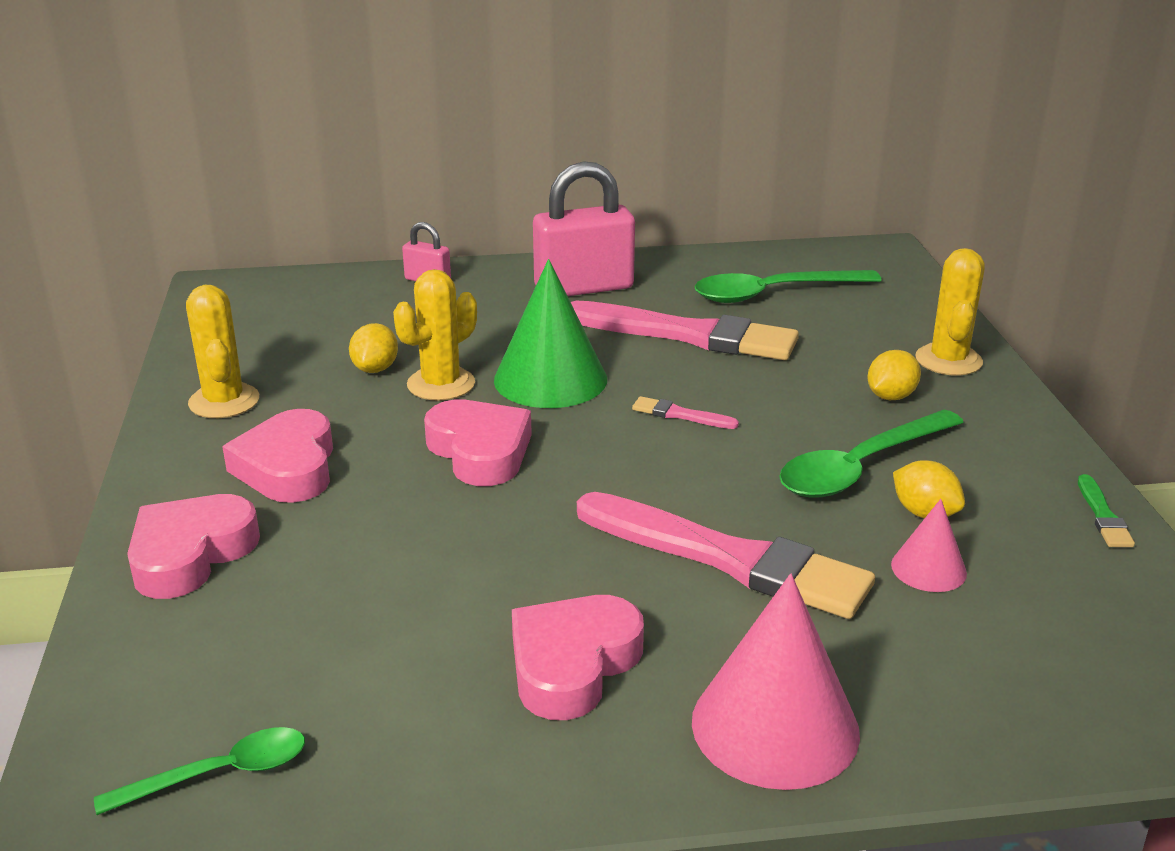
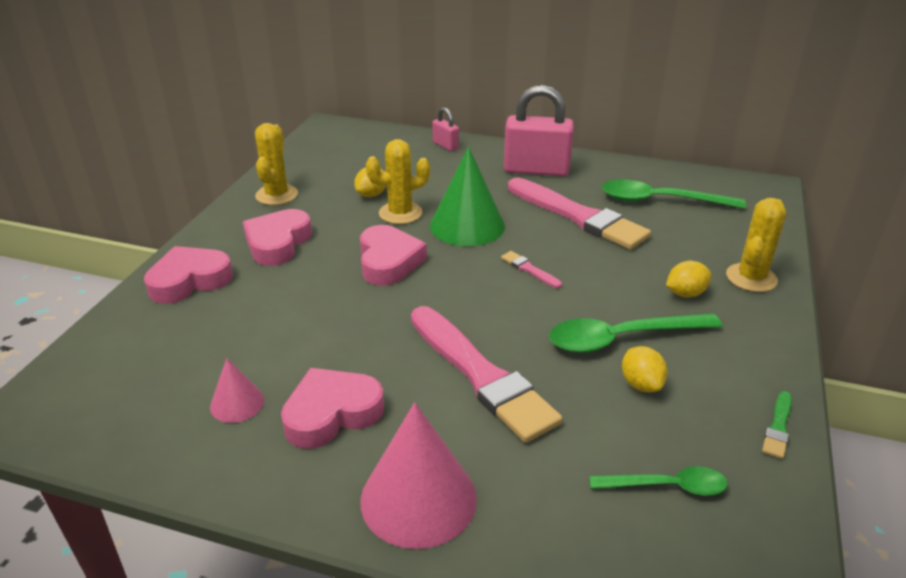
camera: 25 degrees right, 5 degrees up
green spoon [94,727,305,815] -> green spoon moved to [589,466,728,496]
pink cone [891,499,967,592] -> pink cone moved to [210,358,264,423]

